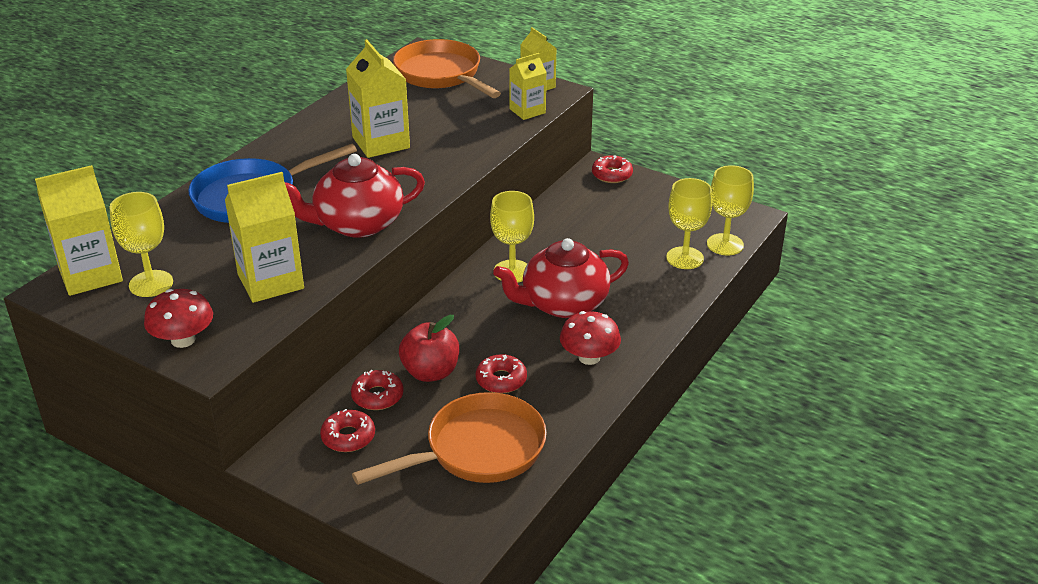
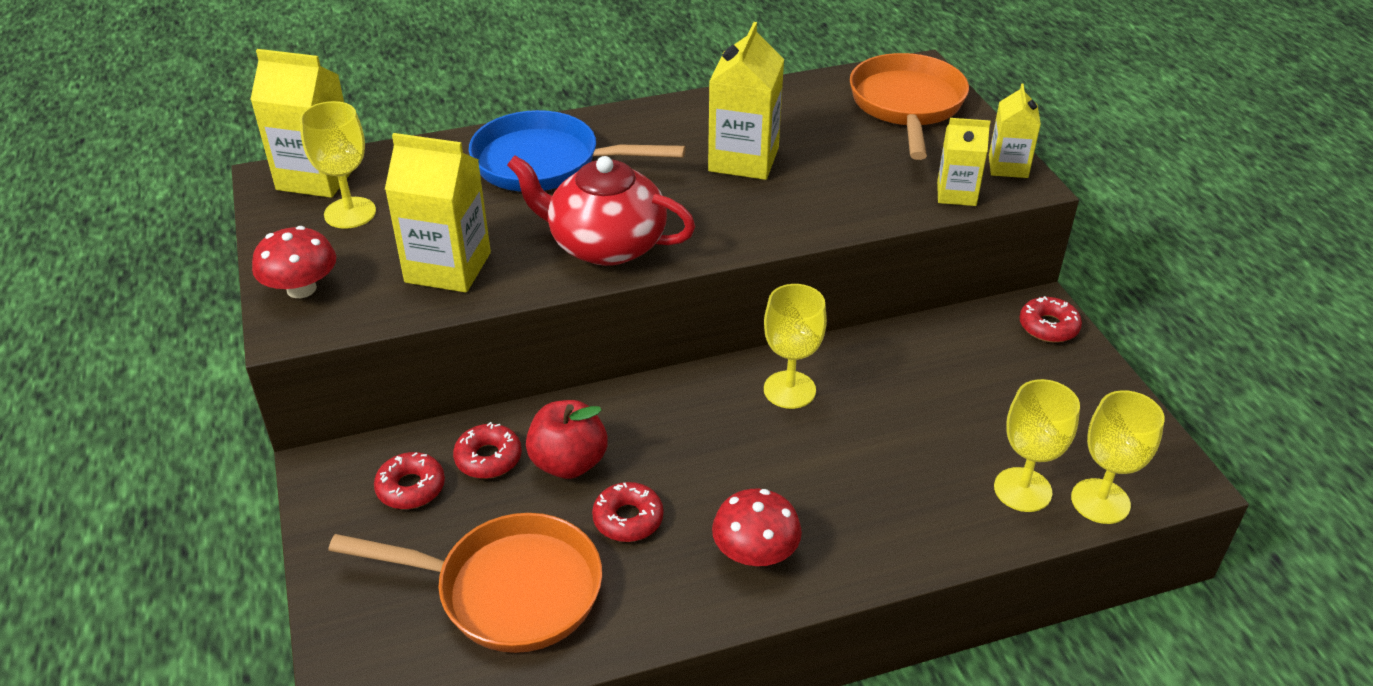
camera: 40 degrees right, 5 degrees up
red teapot [493,238,629,318] -> none

